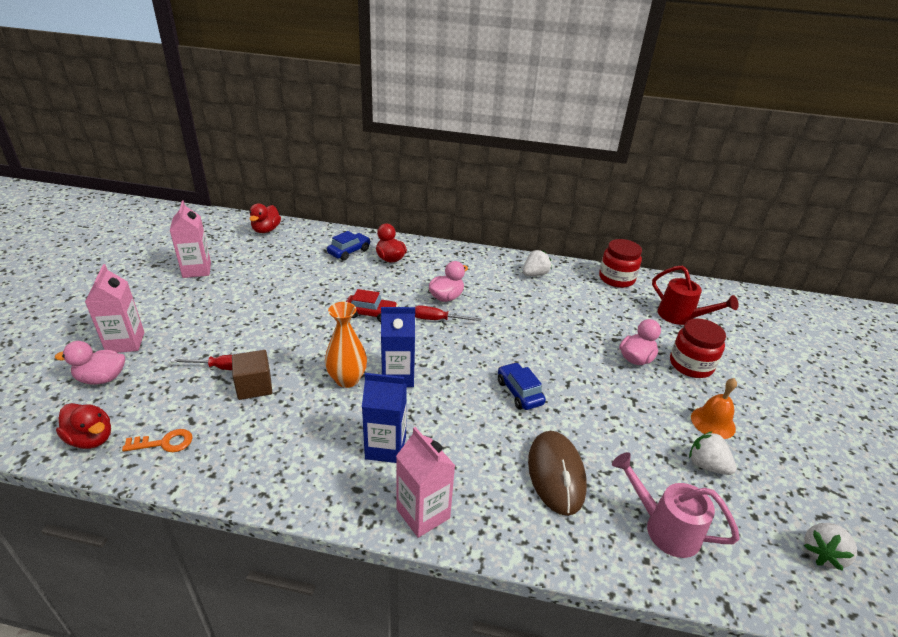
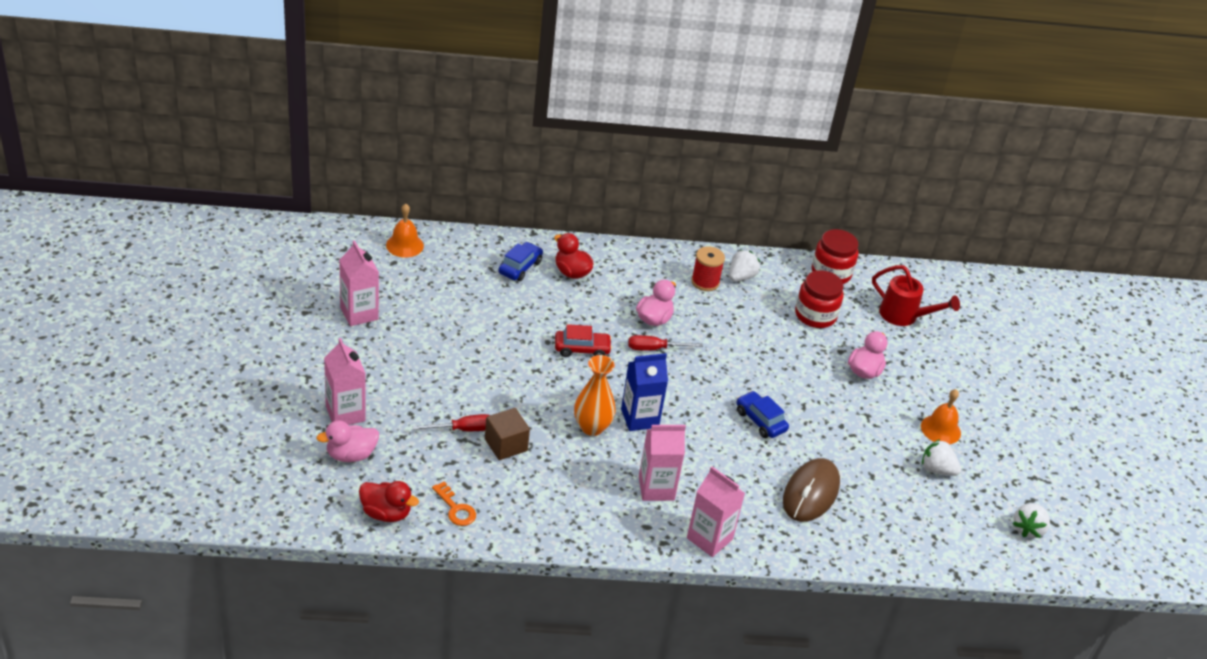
camera: 15 degrees left, 5 degrees up
orange key [122,429,193,452] -> orange key turned 75 degrees clockwise [432,481,476,526]
red duck [249,203,281,233] -> orange bell [386,204,424,257]
blue carton [362,373,407,463] -> pink carton [639,425,686,501]
brown mouse [528,431,587,516] -> brown mouse turned 45 degrees clockwise [783,458,840,522]
pink watering can [612,452,740,558] -> none
red jar [670,319,726,378] -> red jar moved to [795,270,843,328]
none -> red spool [691,246,725,291]

